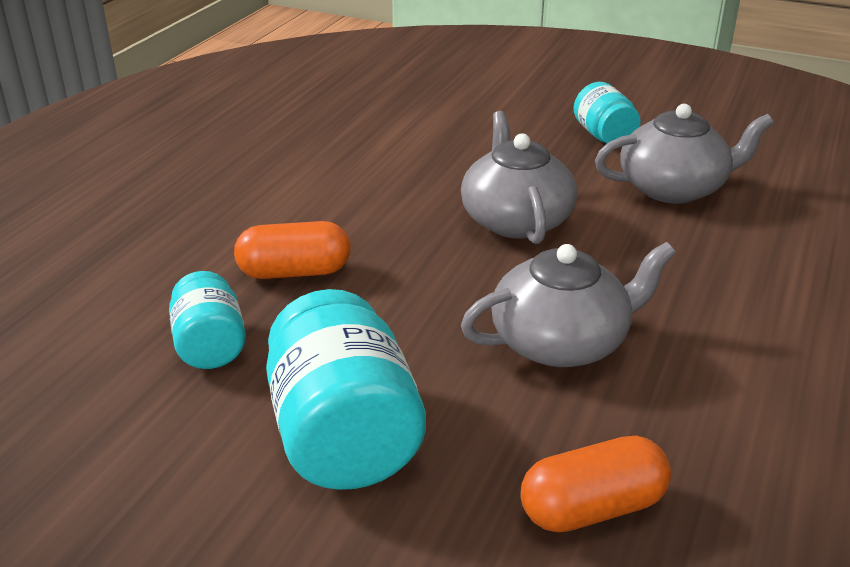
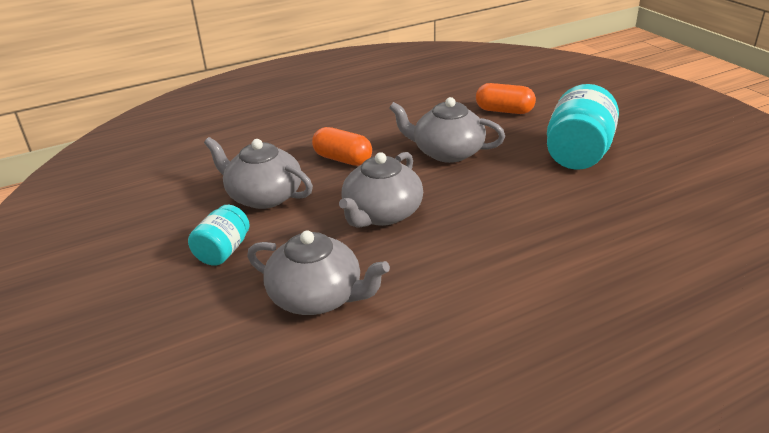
camera: 140 degrees left, 0 degrees up
turquoise jar [169,271,246,369] -> none
orange capsule [234,221,351,279] -> orange capsule moved to [312,127,372,166]
none -> grey teapot [247,231,390,315]

